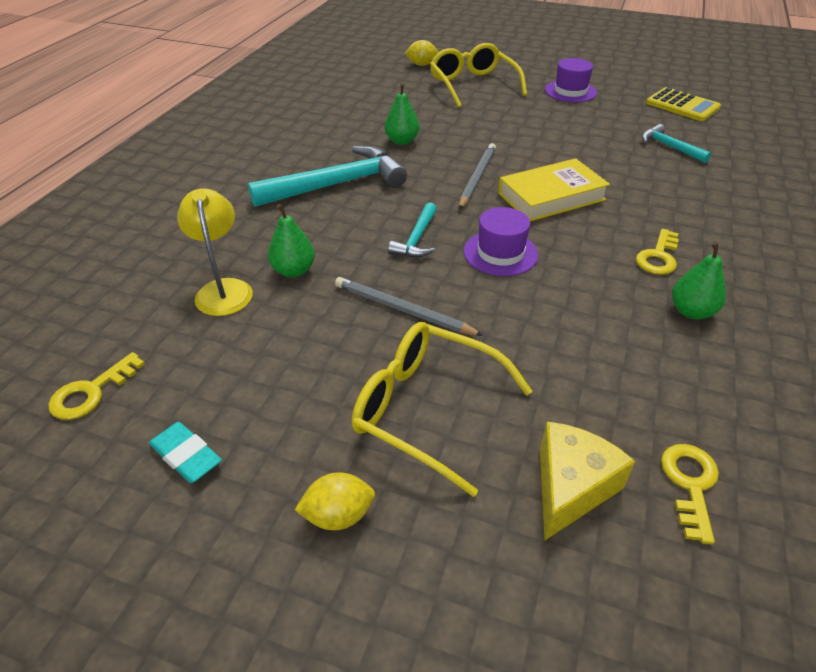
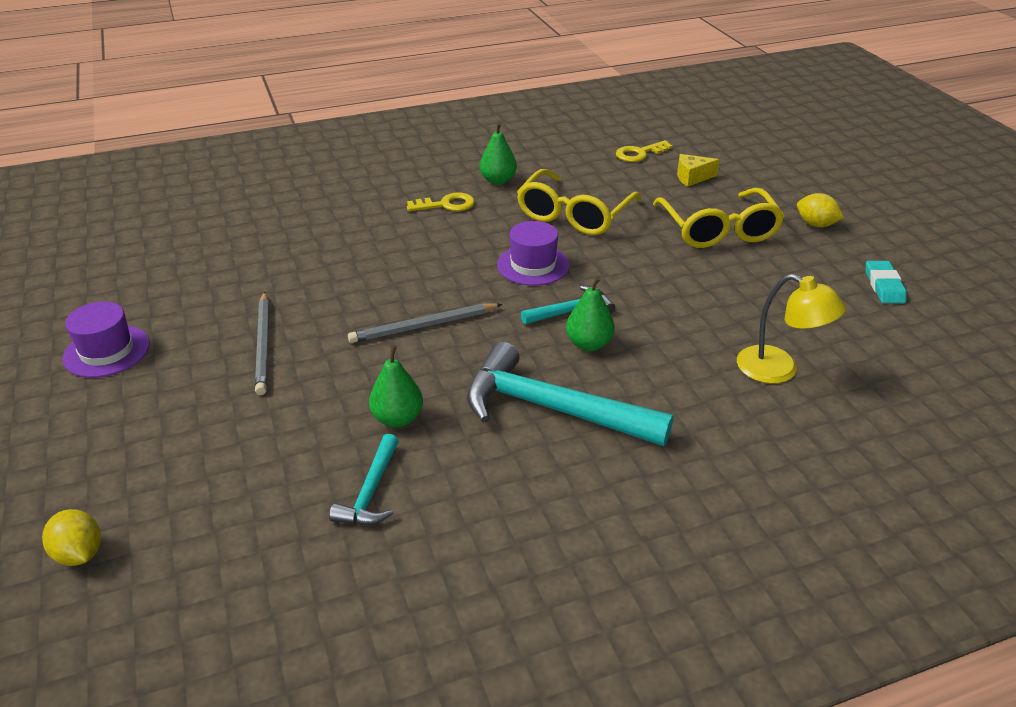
camera: 130 degrees left, 5 degrees down
yellow key [48,352,145,420] -> none
yellow lamp [177,188,253,316] -> yellow lamp turned 90 degrees counterclockwise [737,274,846,384]
green pear [268,204,315,278] -> green pear moved to [566,276,615,351]
grey pencil [335,277,484,336] -> grey pencil moved to [255,292,269,395]
yellow glasses [430,43,527,108] -> yellow glasses moved to [517,169,641,235]
yellow book [498,158,610,221] -> none
yellow cheese [540,422,635,541] -> yellow cheese [677,154,720,187], size x0.66
turquoise hammer [642,124,711,163] -> turquoise hammer moved to [329,434,399,525]
yellow calculator [646,87,721,121] -> none

